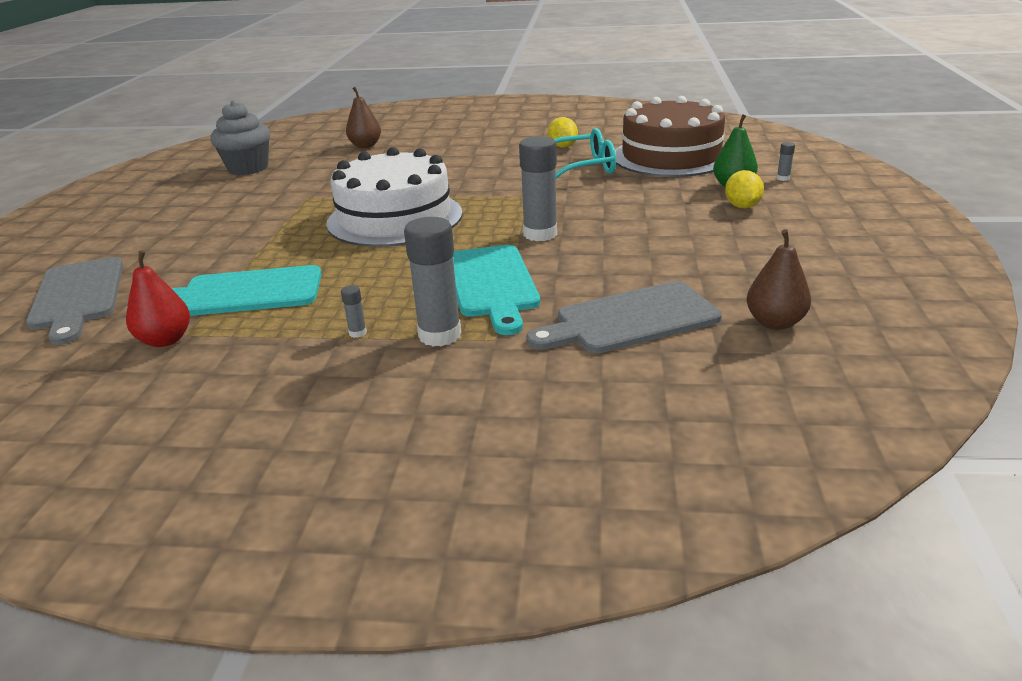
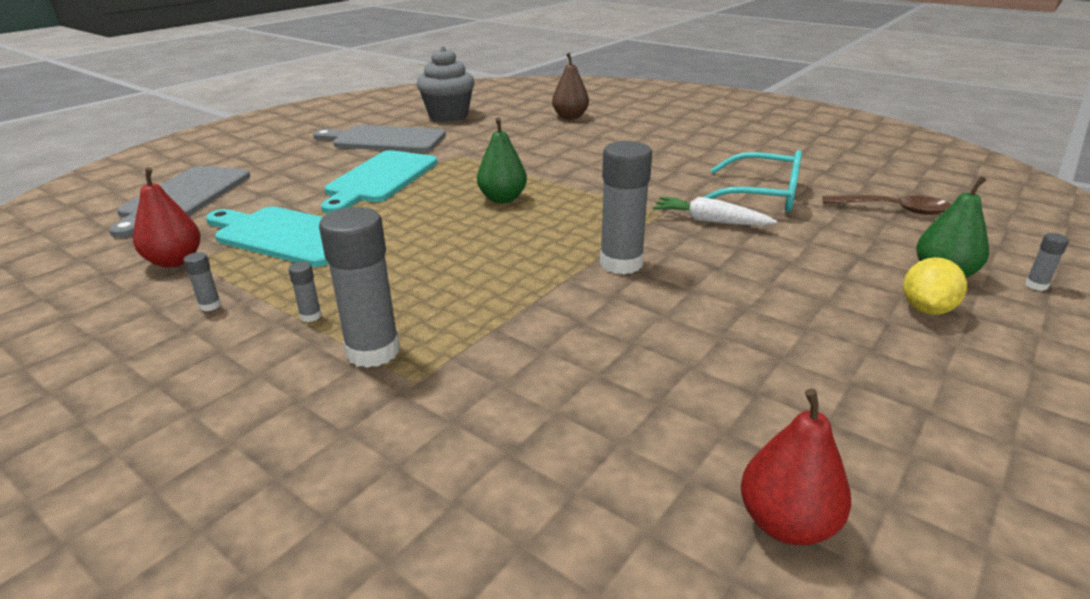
camera: 30 degrees right, 0 degrees up
white cake [326,147,462,247] -> green pear [477,117,527,203]
turquoise cutting board [453,245,540,335] -> turquoise cutting board moved to [321,150,437,214]
grey cutting board [526,281,722,353] -> grey cutting board moved to [313,125,446,152]
yellow lemon [548,117,578,148] -> none
brown cake [615,96,725,177] -> brown spoon [823,195,951,215]
brown pear [747,229,811,330] -> red pear [741,388,851,545]
none -> grey glue stick [183,252,221,311]
none -> white carrot [653,197,777,226]

